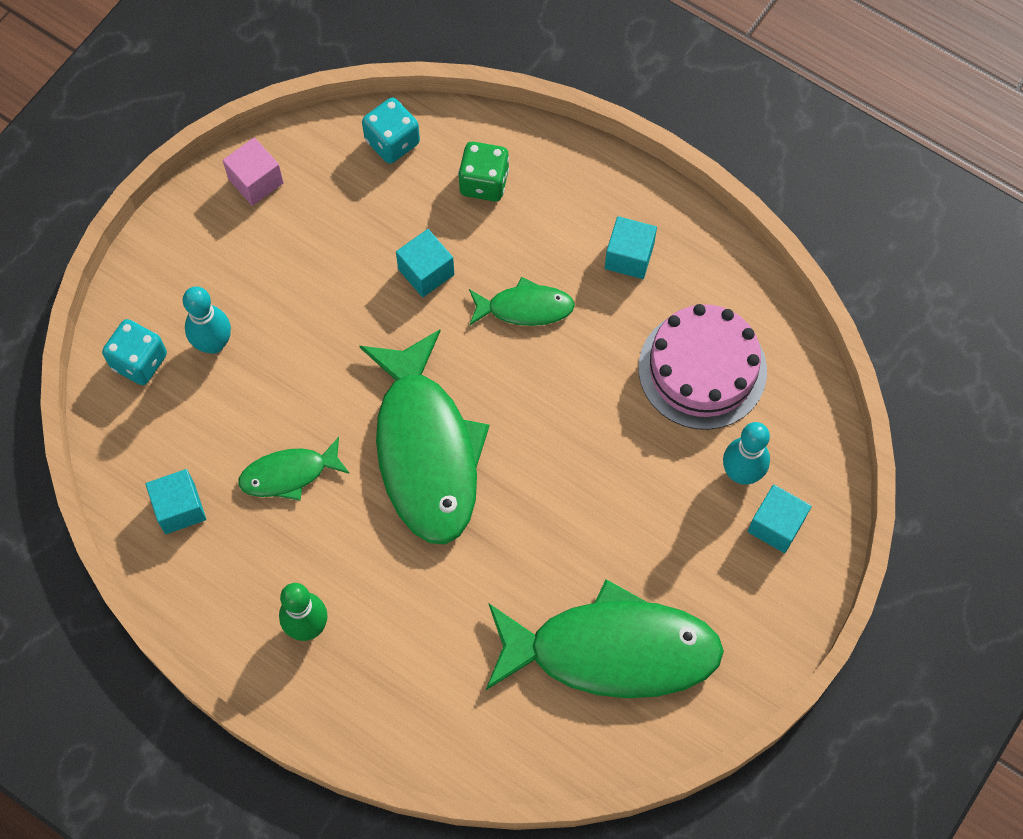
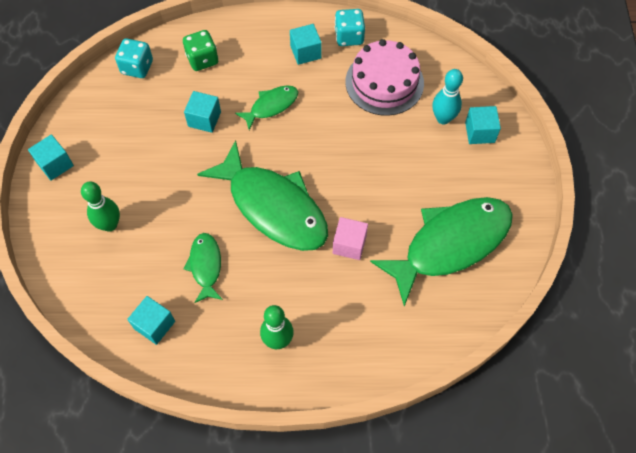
camera: 35 degrees left, 5 degrees down
turquoise dice [102,319,167,385] -> turquoise dice moved to [335,9,365,46]
turquoise bowling pin [183,286,231,354] -> green bowling pin [81,182,120,232]
pink cube [223,138,284,206] -> pink cube moved to [333,217,368,260]
green fish [238,437,350,501] -> green fish turned 135 degrees clockwise [184,233,223,303]
none -> turquoise cube [28,134,74,181]

